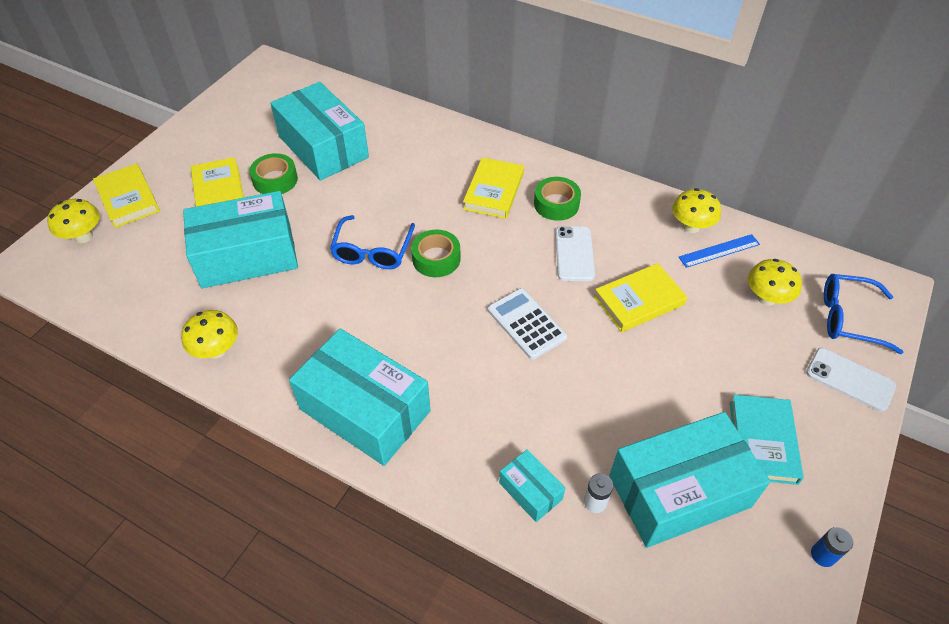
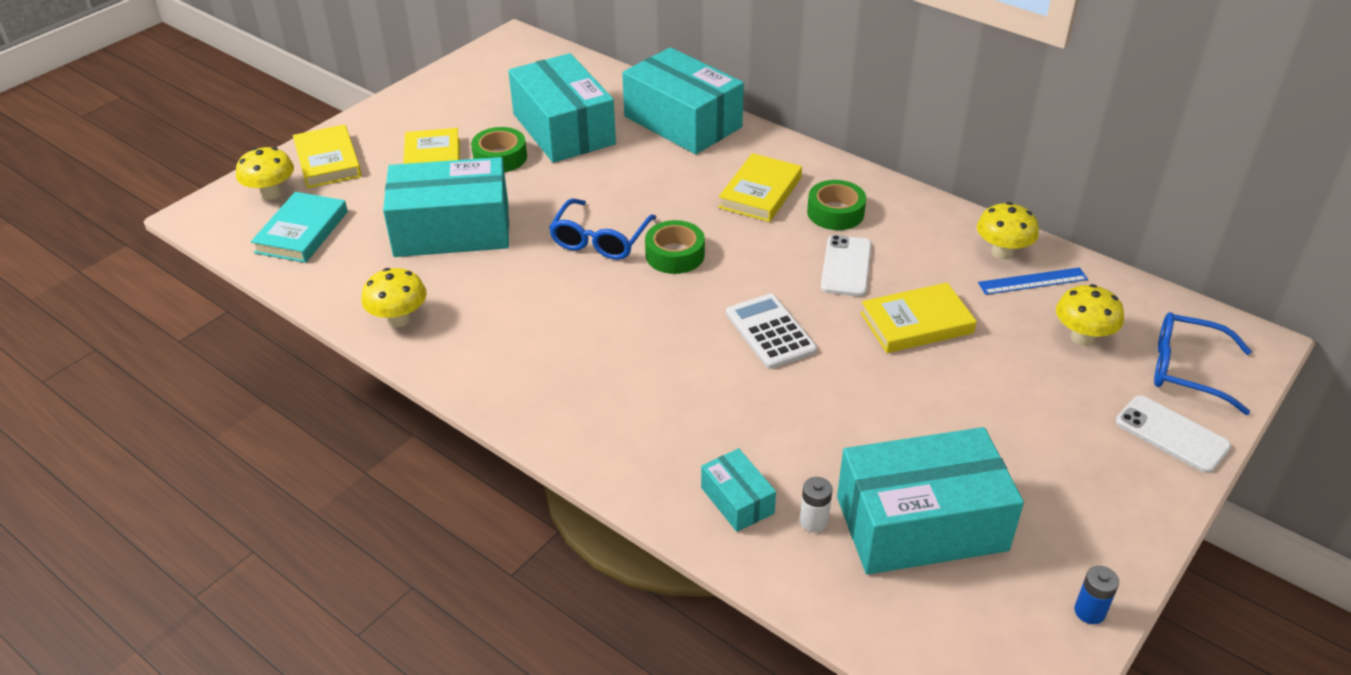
camera: 10 degrees right, 10 degrees down
turquoise box [289,328,431,466] -> turquoise box moved to [622,47,744,154]
turquoise book [730,395,804,485] -> turquoise book moved to [251,192,348,263]

